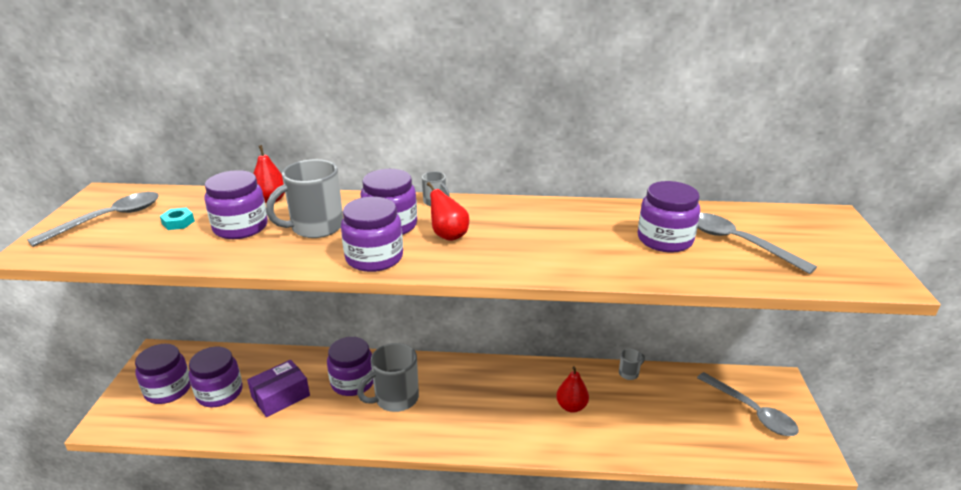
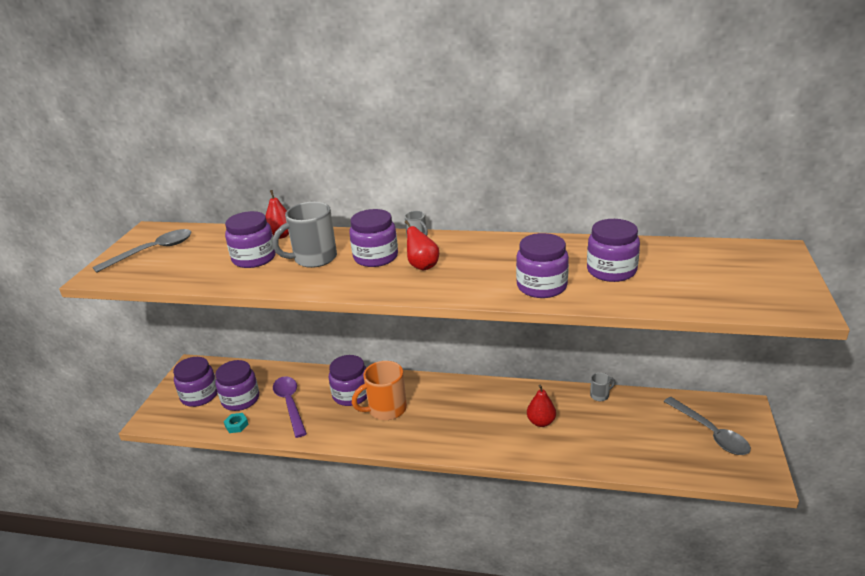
camera: 10 degrees right, 0 degrees up
turquoise nut [160,207,195,230] -> turquoise nut moved to [224,413,249,433]
purple box [247,360,310,417] -> purple spoon [273,376,307,438]
purple jar [341,197,403,272] -> purple jar moved to [516,233,569,298]
grey mug [357,343,419,412] -> orange mug [352,361,407,420]
grey spoon [698,213,817,274] -> none

